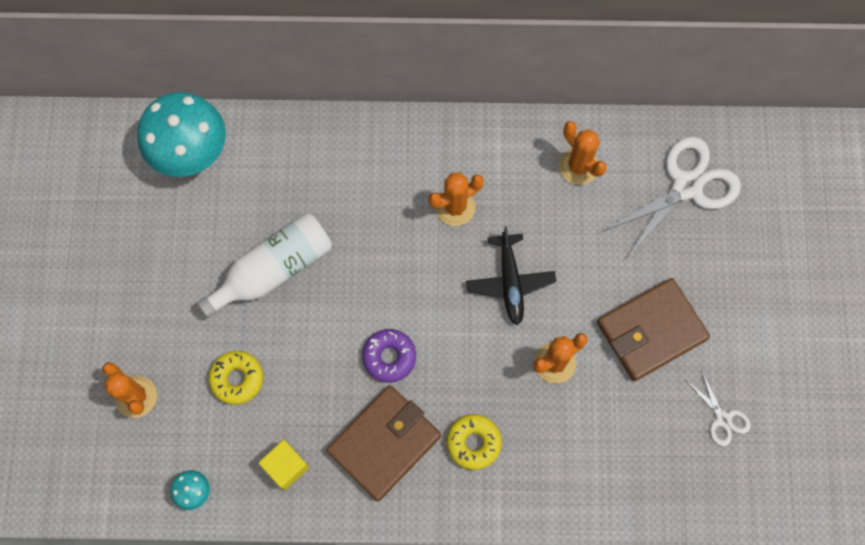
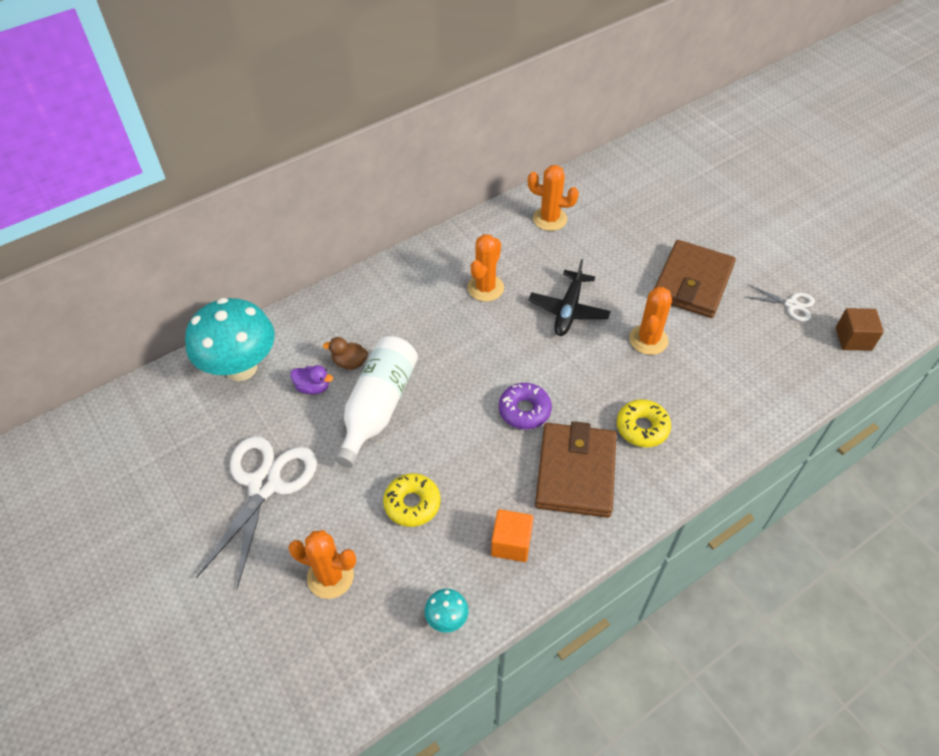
camera: 35 degrees left, 20 degrees down
yellow cube [259,440,309,490] -> orange cube [491,509,533,562]
black plane [466,226,556,325] -> black plane turned 60 degrees clockwise [529,259,611,336]
white scissors [601,137,741,258] -> white scissors moved to [196,436,317,589]
none -> purple duck [290,365,333,394]
none -> brown duck [323,337,368,370]
none -> brown cube [836,308,884,351]

